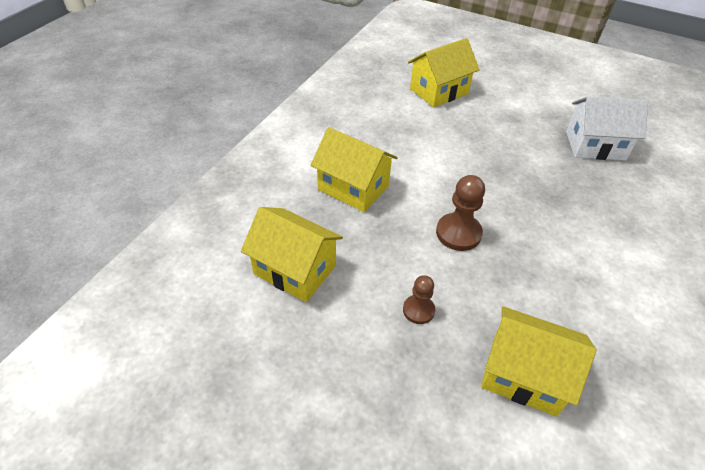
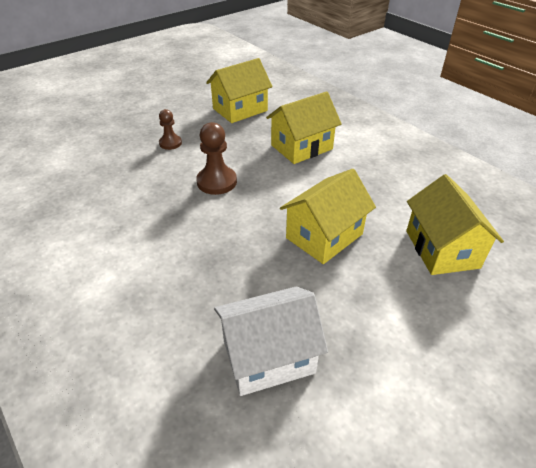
camera: 115 degrees right, 5 degrees down
yellow house [481,306,596,416] -> yellow house moved to [280,169,376,264]
white house [566,96,648,161] -> white house turned 45 degrees clockwise [214,287,328,396]

